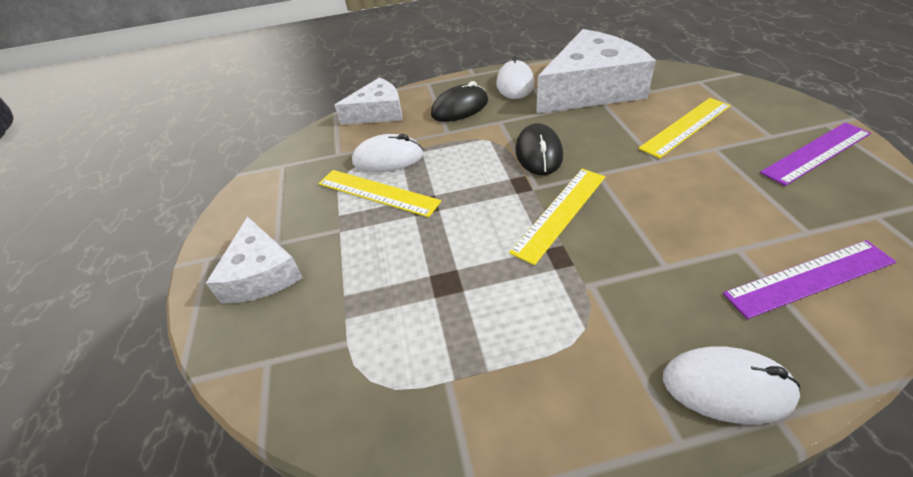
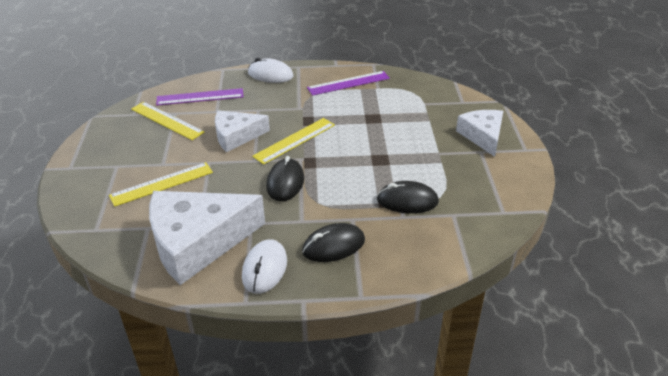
camera: 175 degrees left, 5 degrees down
yellow ruler [318,170,441,217] -> yellow ruler moved to [131,102,204,140]
white cheese [334,78,402,125] -> white cheese moved to [215,110,270,152]
white mouse [352,134,424,172] -> black mouse [377,181,439,213]
purple ruler [760,122,871,186] -> purple ruler moved to [307,71,390,96]

